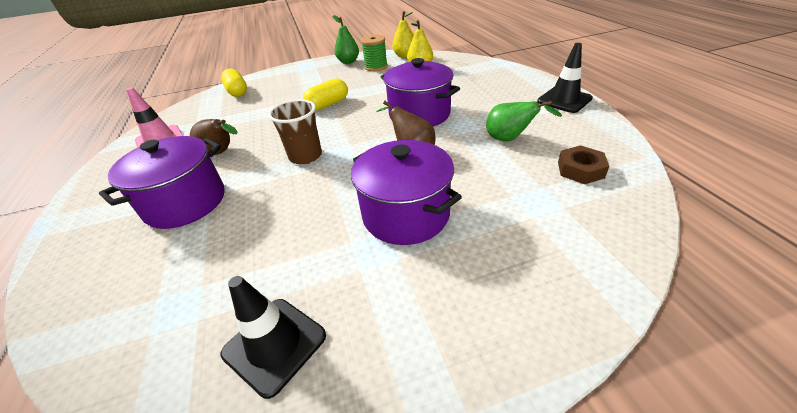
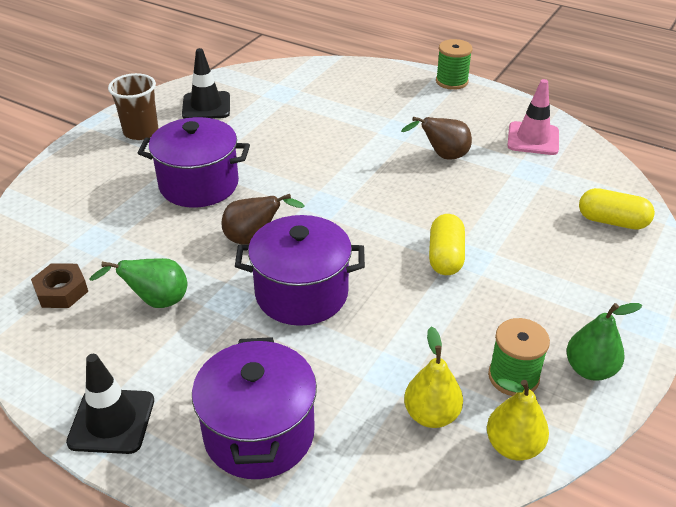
camera: 135 degrees right, 0 degrees up
purple pot [99,136,225,229] -> purple pot moved to [192,337,317,479]
brown cup [268,99,322,164] -> brown cup moved to [108,73,158,140]
none -> green spool [436,39,473,90]

